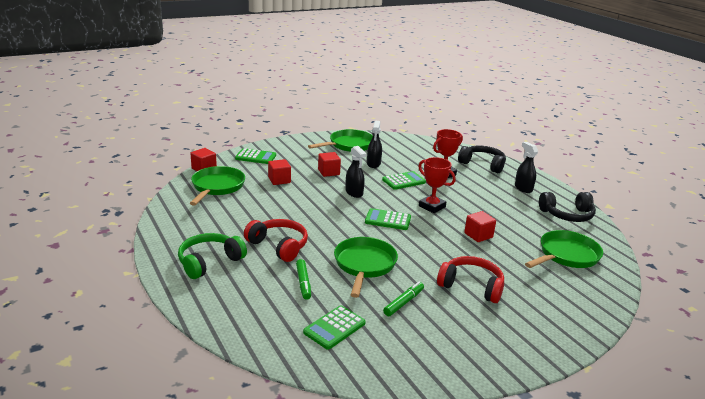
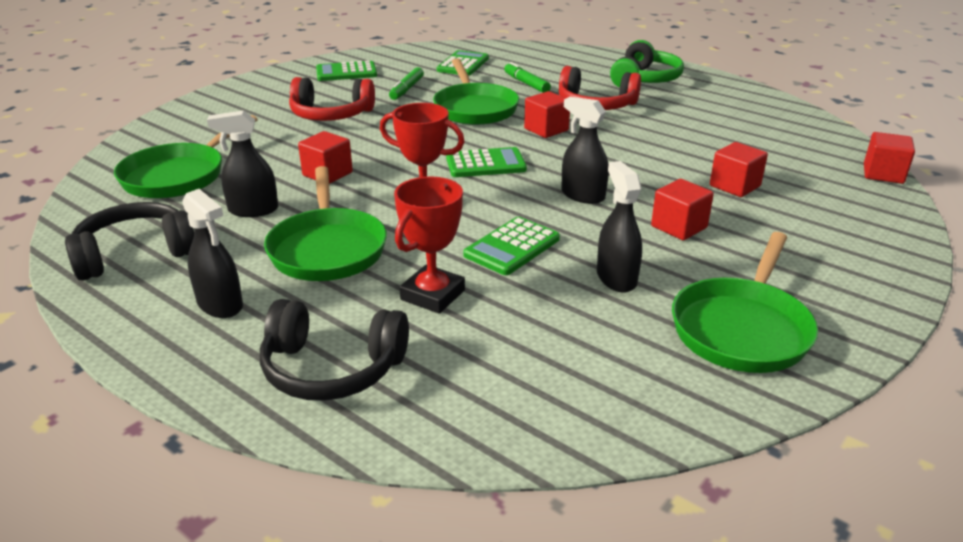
camera: 160 degrees right, 5 degrees up
green pan [190,166,245,206] -> green pan moved to [264,166,387,281]
green calculator [235,148,276,164] -> green calculator moved to [316,61,377,81]
none -> black spray bottle [207,110,278,217]
none -> red cube [524,91,570,138]

